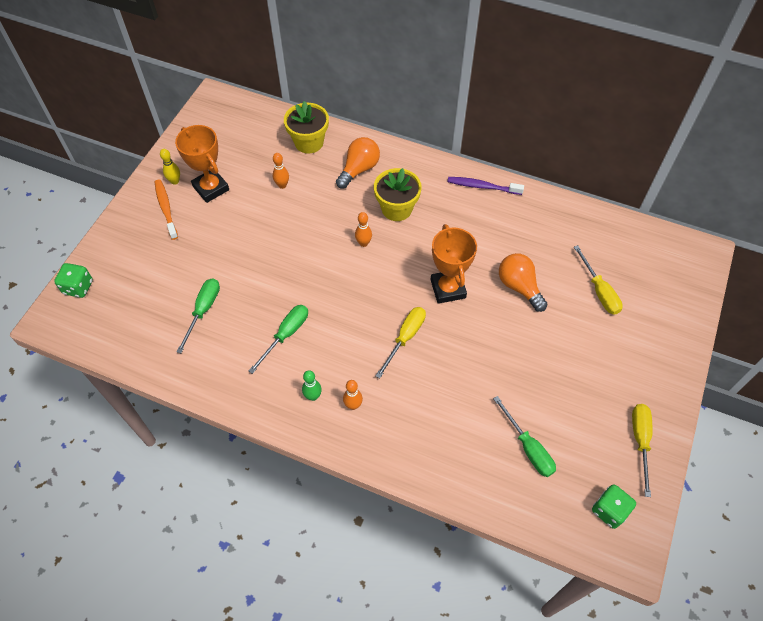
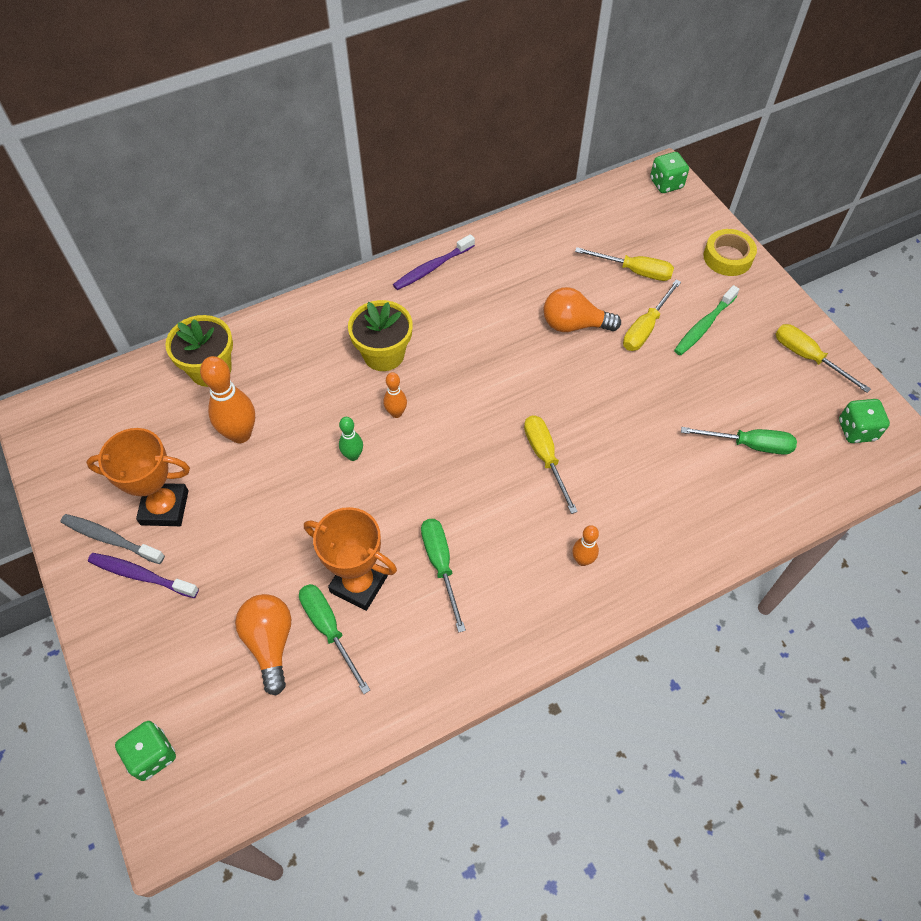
camera: 50 degrees left, 0 degrees up
orange toothbrush [155,179,178,240] -> purple toothbrush [88,553,199,598]
yellow bowling pin [160,149,180,185] -> grey toothbrush [61,514,165,564]
orange bowling pin [273,153,289,189] -> orange bowling pin [200,356,255,443], size x1.84
green bowling pin [302,370,322,401] -> green bowling pin moved to [339,417,363,461]
orange light bulb [336,137,380,189] -> orange light bulb moved to [235,594,291,696]
orange trophy [430,224,477,304] -> orange trophy moved to [304,507,397,611]
none -> yellow screwdriver [623,280,681,351]
none -> green dice [650,152,689,193]
none -> green toothbrush [674,285,740,355]
none -> yellow tape [703,229,757,276]

